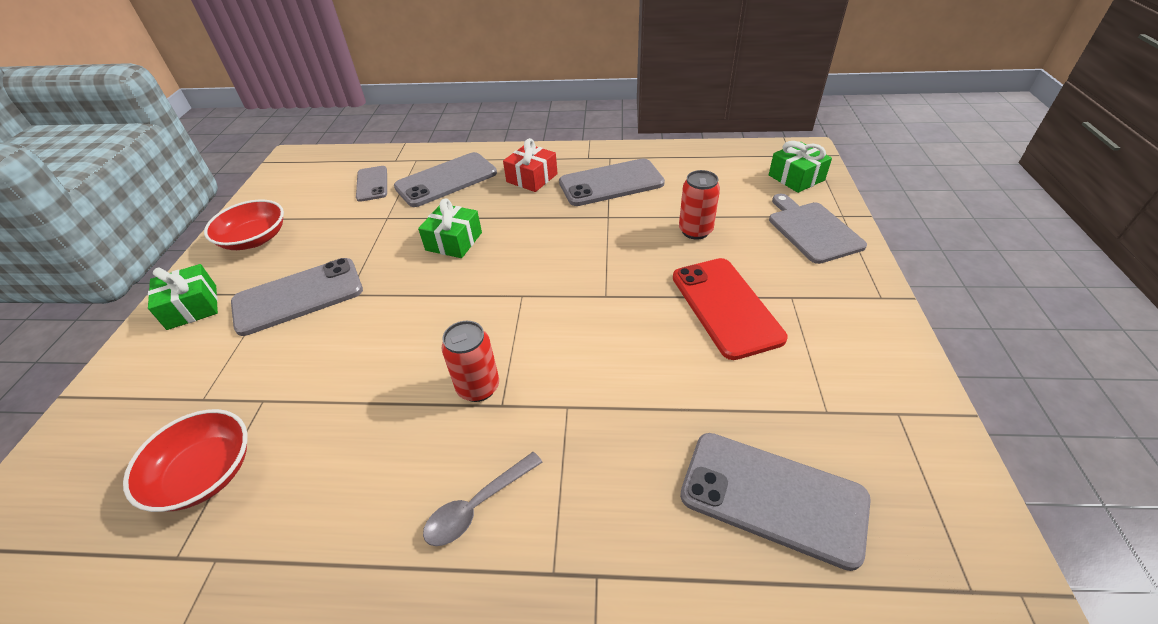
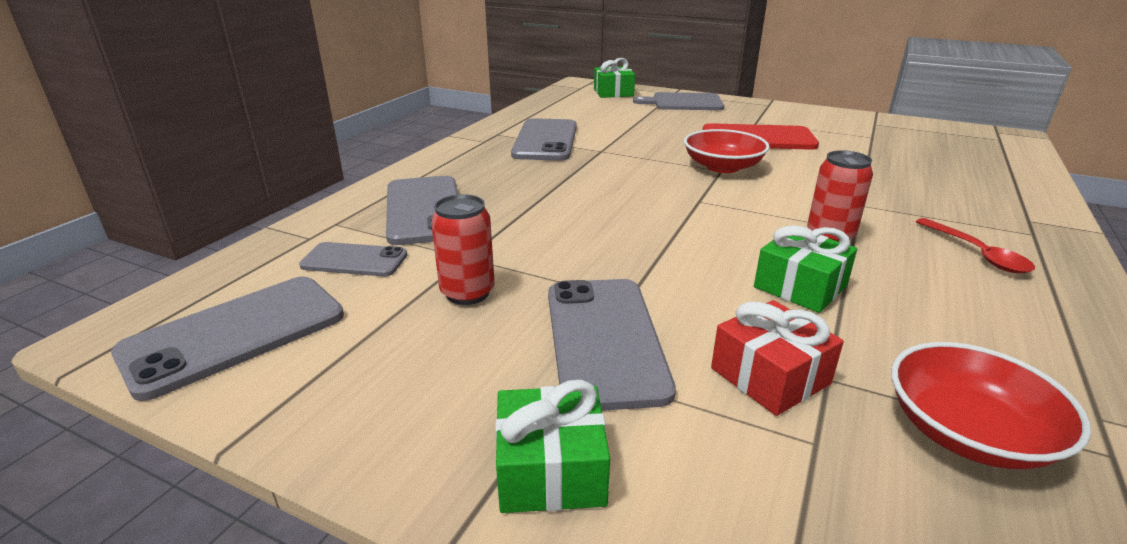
camera: 70 degrees left, 15 degrees down
red bowl [204,199,284,250] -> red bowl moved to [684,129,770,173]
green gift [418,199,482,258] -> green gift moved to [754,225,857,313]
grey spoon [423,452,543,546] -> red spoon [916,218,1035,273]
red gift [503,138,558,192] -> red gift moved to [711,300,844,416]
red can [679,170,720,240] -> red can moved to [431,194,495,305]
grey phone [680,433,871,571] -> grey phone moved to [111,276,344,401]

